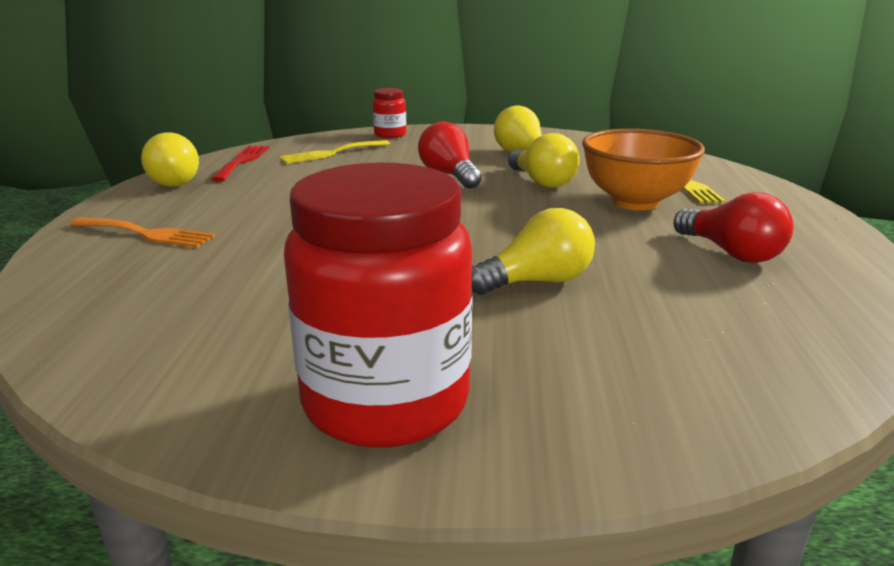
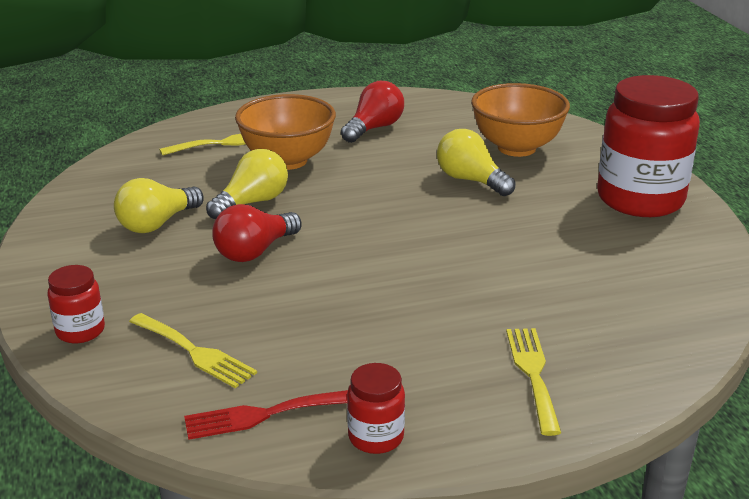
camera: 110 degrees left, 5 degrees up
orange fork [70,218,215,248] -> yellow fork [506,328,561,436]
yellow light bulb [141,132,199,187] -> red jar [347,363,405,454]
none -> orange bowl [471,83,570,157]

